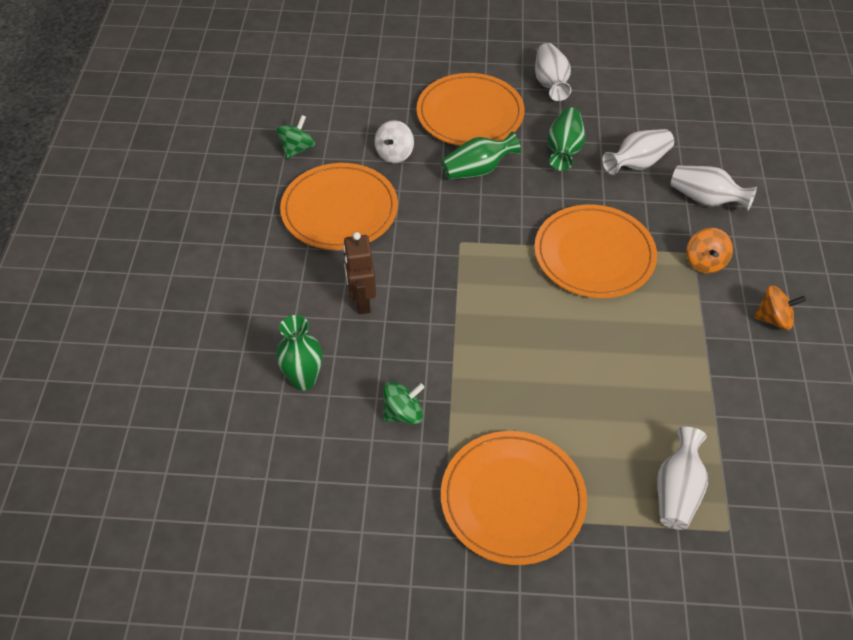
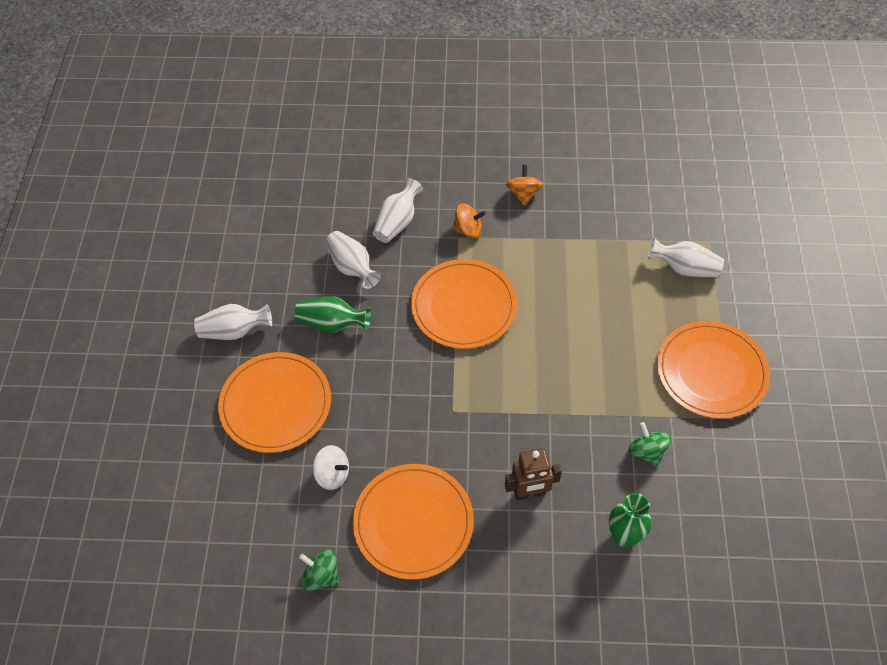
camera: 90 degrees left, 5 degrees up
green vase [441,132,521,180] -> none

